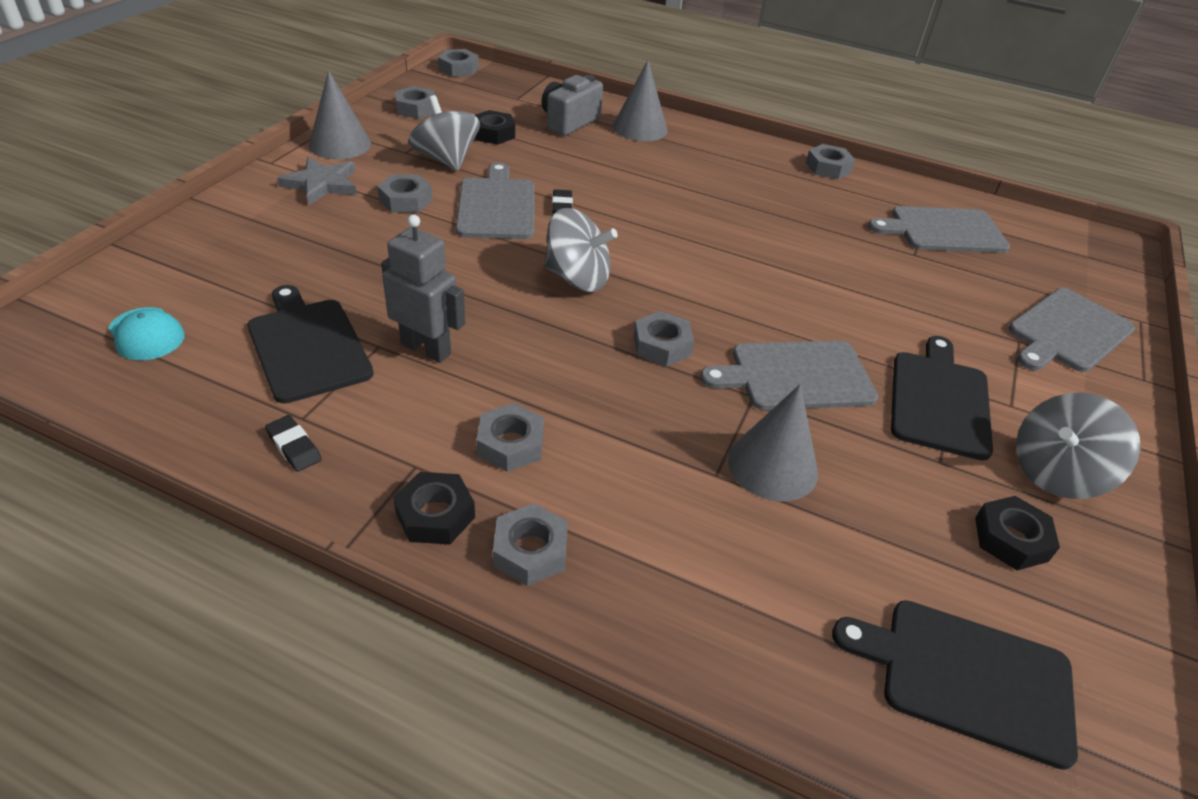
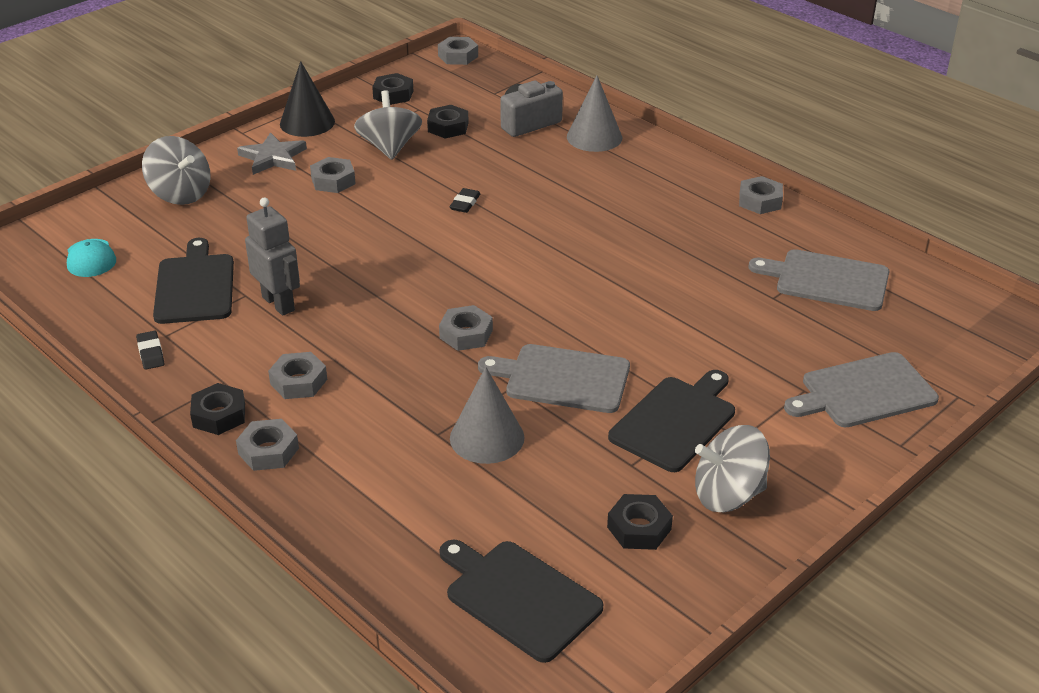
camera: 25 degrees right, 5 degrees down
grey cone [309,70,371,159] -> black cone [280,61,335,137]
grey nut [395,86,435,119] -> black nut [372,73,413,105]
grey cutting board [456,162,534,239] -> none
grey spinning top [544,208,618,292] -> grey spinning top moved to [142,136,211,205]

